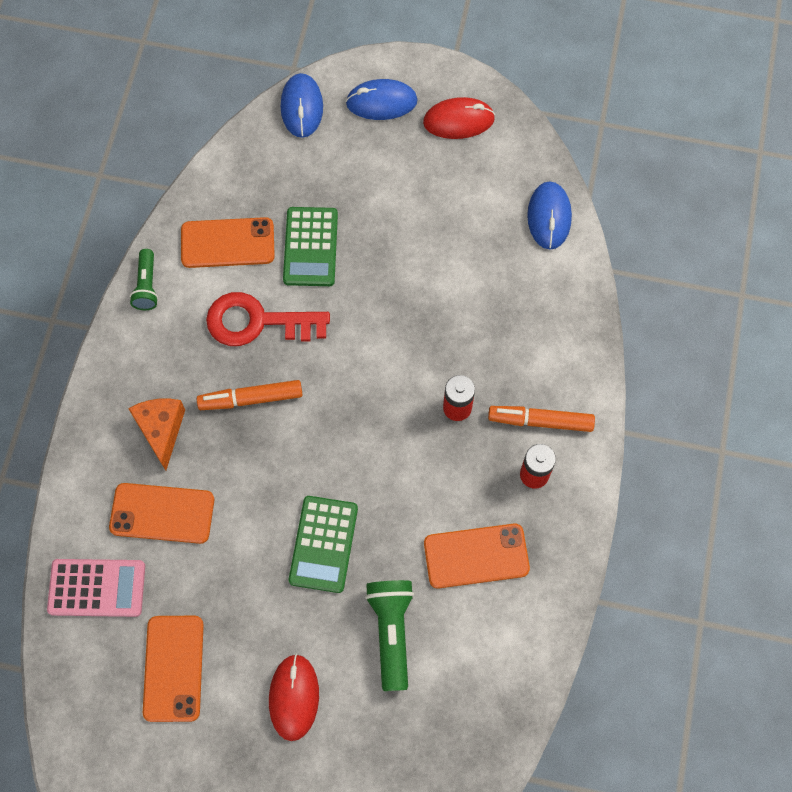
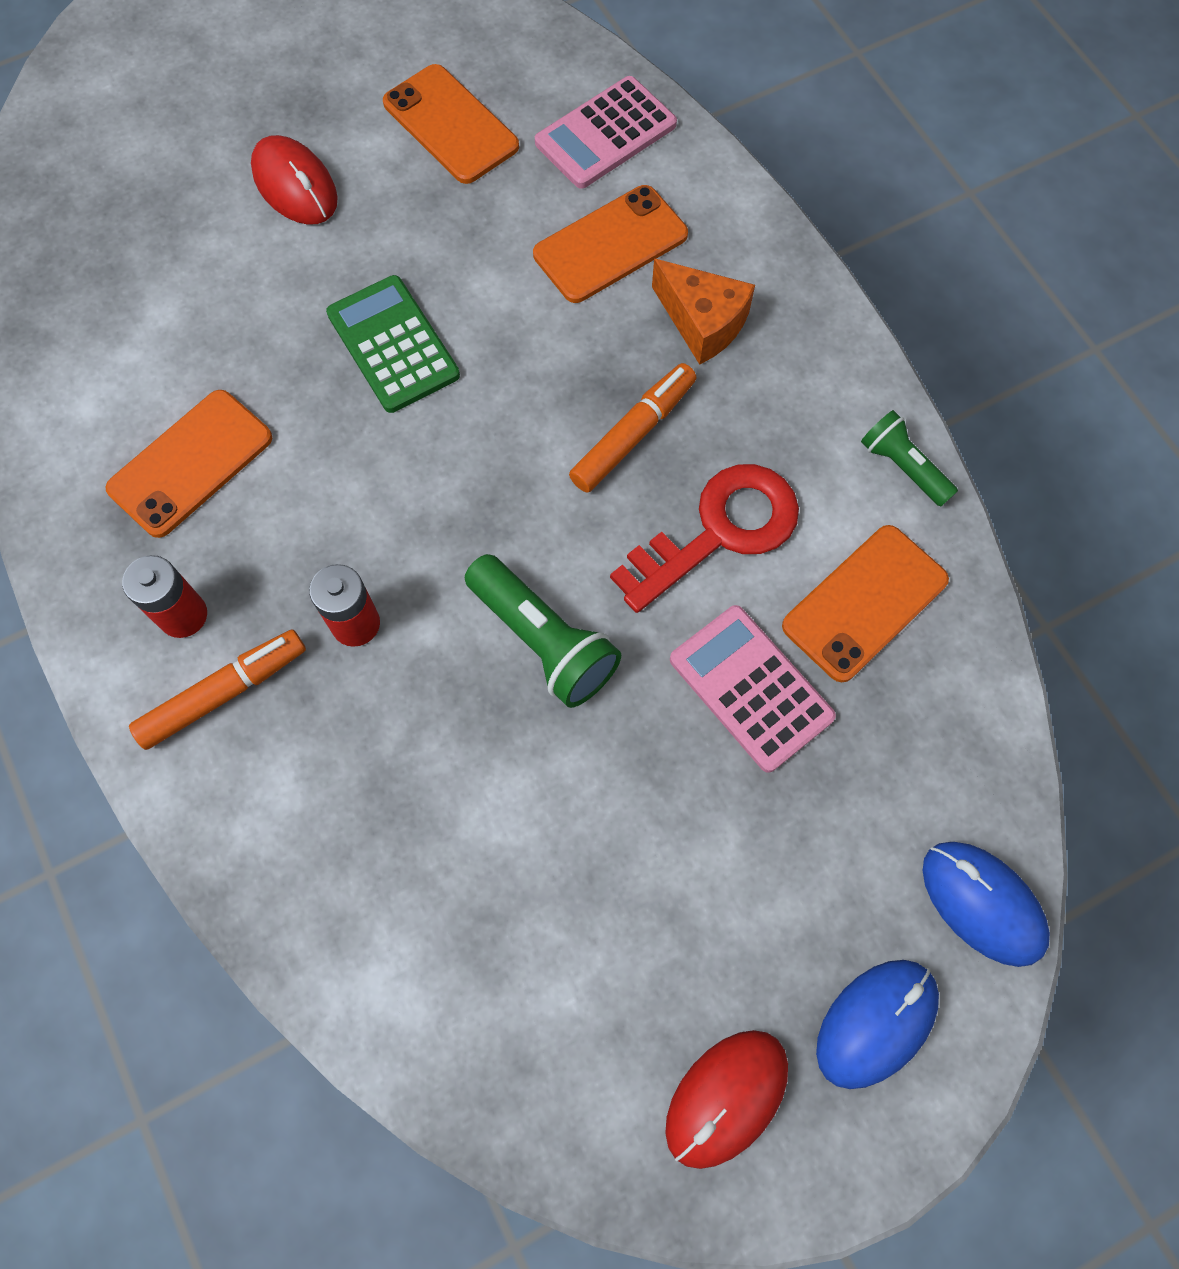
camera: 140 degrees right, 0 degrees up
green calculator [283,207,338,286] -> pink calculator [670,605,836,773]
green flashlight [365,580,414,691] -> green flashlight moved to [465,554,621,708]
blue mouse [527,181,572,250] -> none

